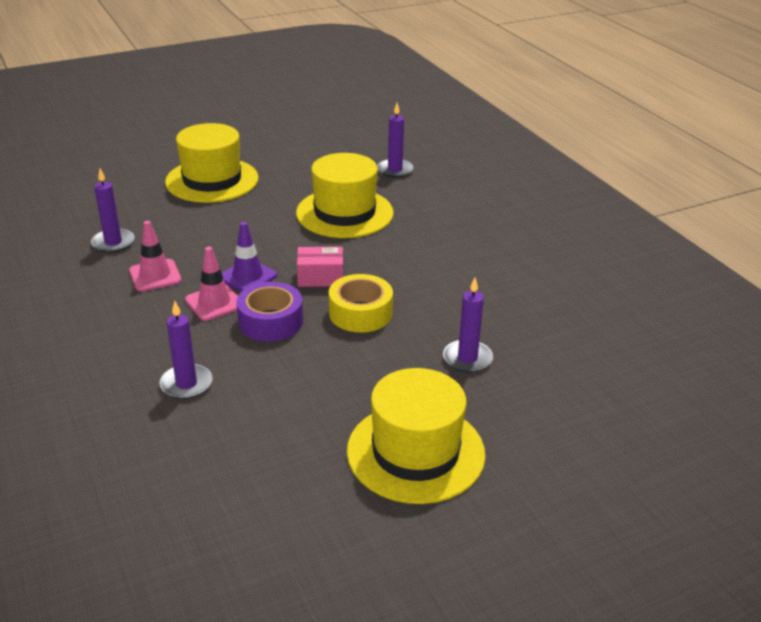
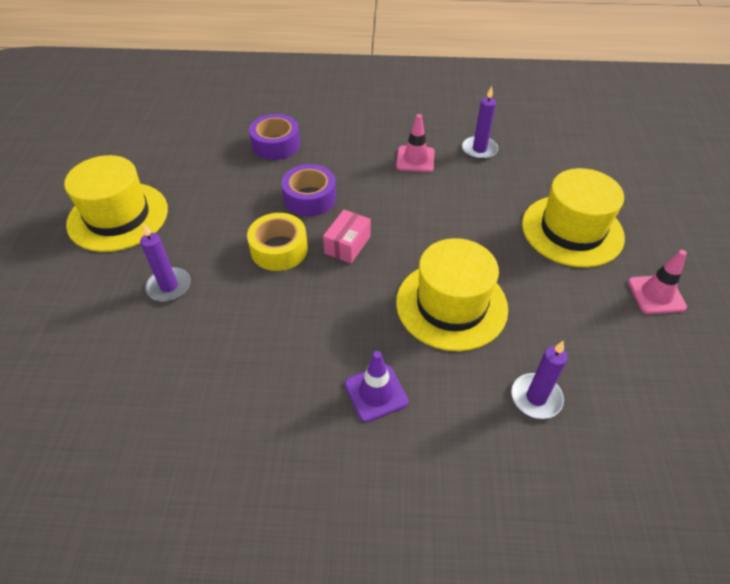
camera: 120 degrees right, 15 degrees up
purple candle [159,301,213,399] -> purple tape [249,114,300,160]
pink traffic cone [185,247,238,321] -> pink traffic cone moved to [628,250,687,314]
purple traffic cone [222,222,277,292] -> purple traffic cone moved to [345,351,409,422]

